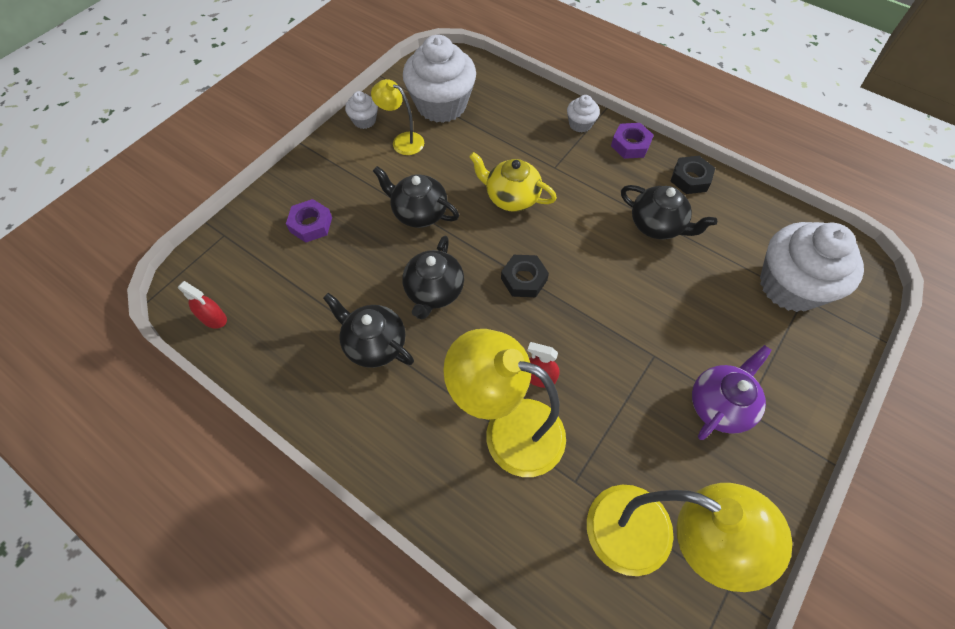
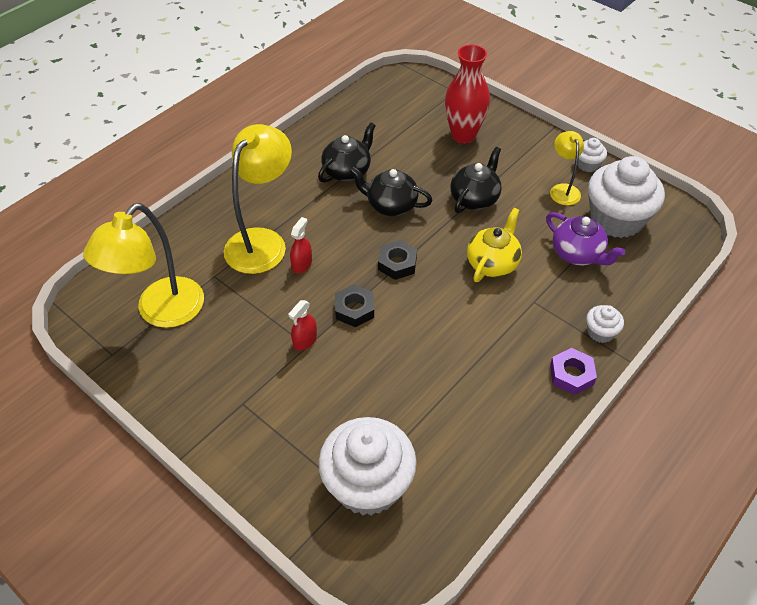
camera: 95 degrees right, 10 degrees down
red spray bottle [178,281,227,328] -> red spray bottle moved to [288,300,317,351]
purple nut [286,199,332,243] -> red vase [445,45,490,143]
yellow lamp [371,79,424,155] -> yellow lamp turned 45 degrees counterclockwise [550,131,584,205]
black teapot [621,185,717,240] -> none
black nut [671,156,715,194] -> black nut moved to [335,284,374,327]
purple teapot [692,345,772,440] -> purple teapot moved to [546,212,625,265]

